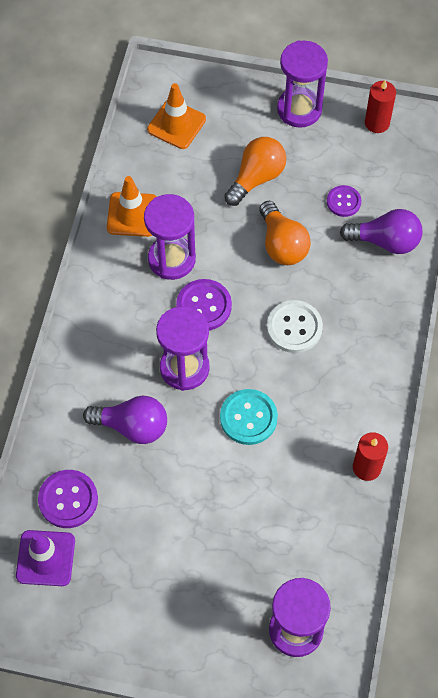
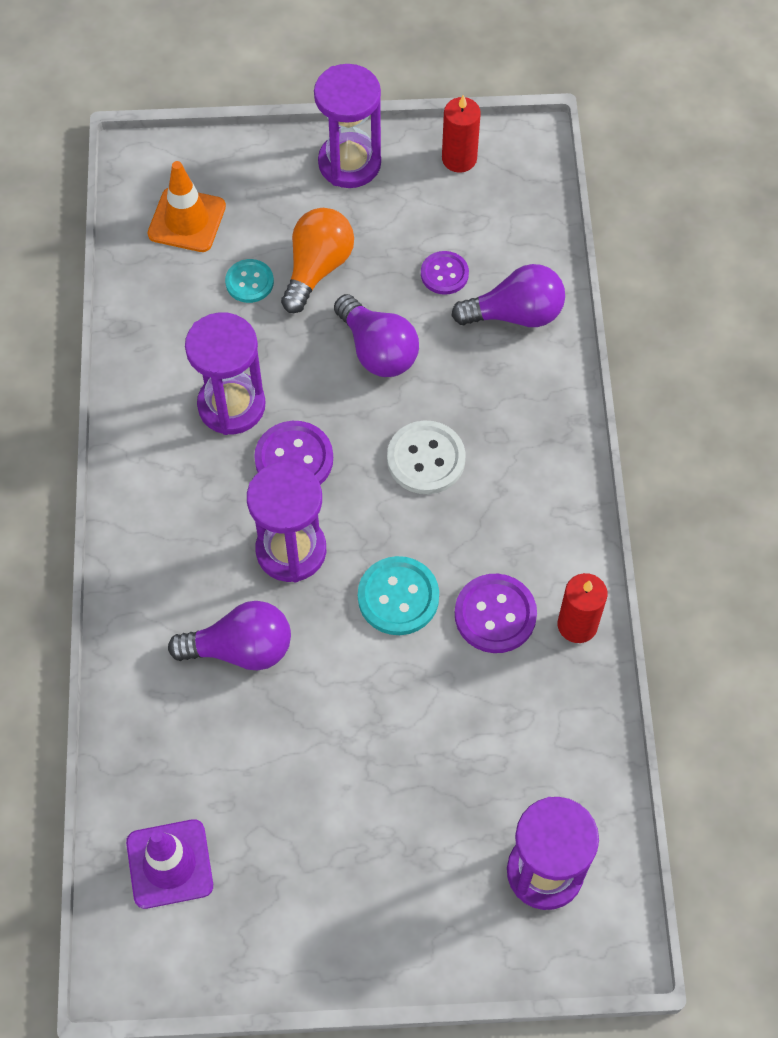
camera: 15 degrees left, 0 degrees up
purple button [38,470,98,528] -> purple button moved to [455,574,537,653]
orange traffic cone [107,176,157,237] -> none
orange light bulb [259,201,311,265] -> purple light bulb [334,294,419,377]
none -> turquoise button [225,259,274,303]

